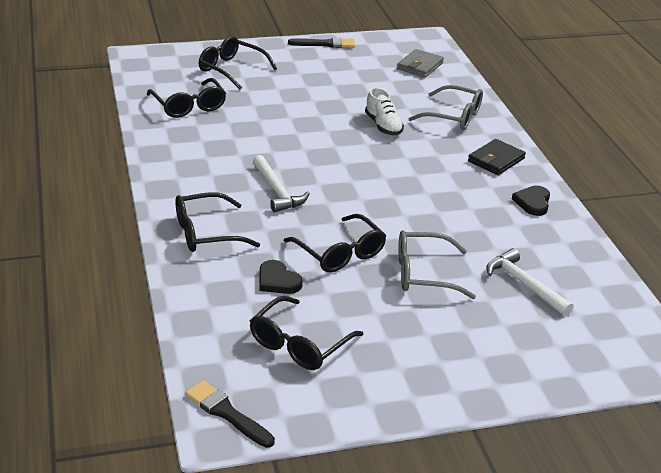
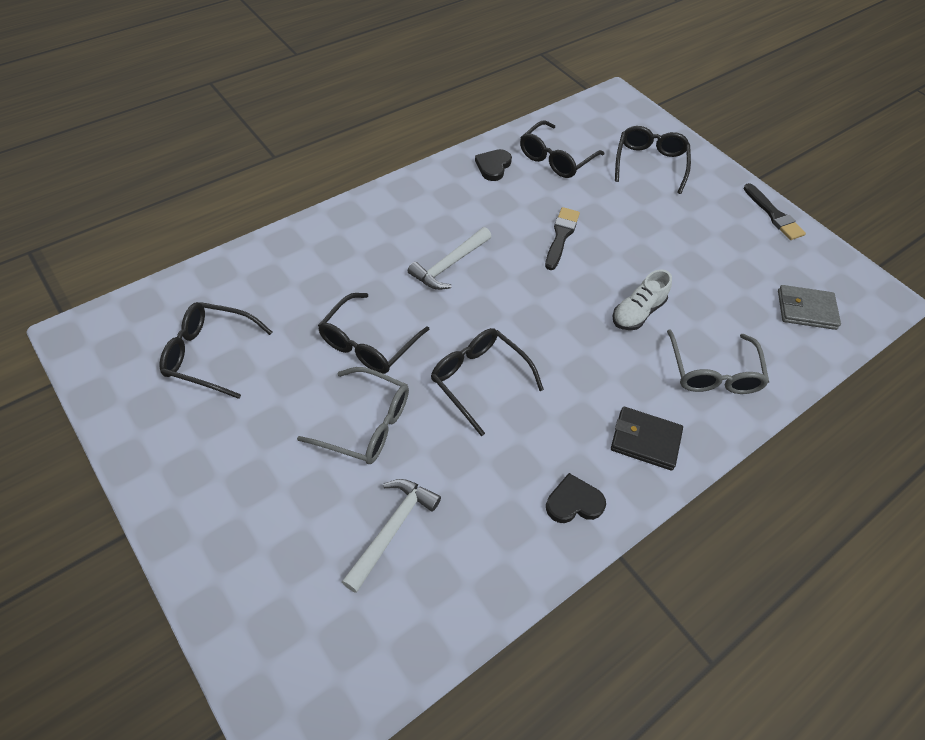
camera: 65 degrees right, 20 degrees up
black glasses [176,192,260,252] -> black glasses moved to [431,328,544,436]
black brush [185,380,275,448] -> black brush moved to [545,207,580,270]
black heart [259,260,303,294] -> black heart moved to [475,149,512,181]
grey glasses [398,230,476,299] -> grey glasses turned 135 degrees clockwise [297,367,409,464]

